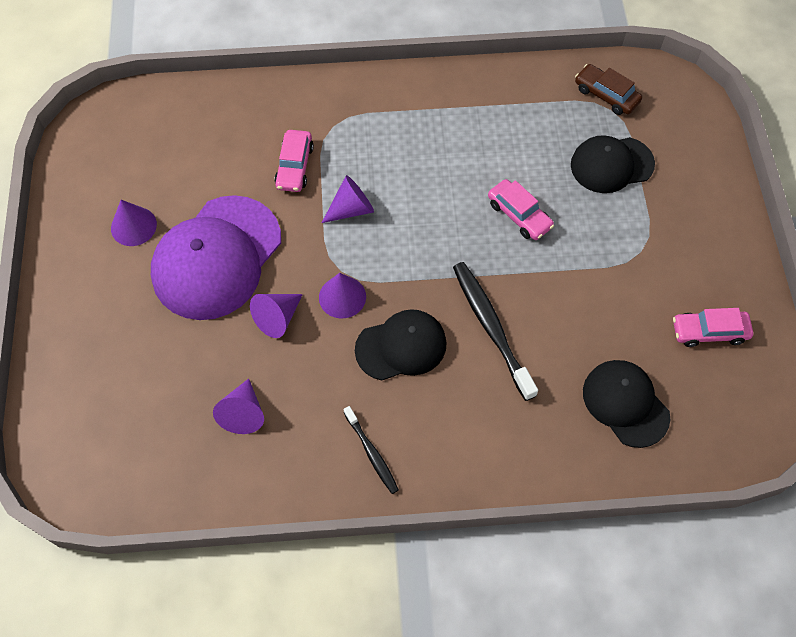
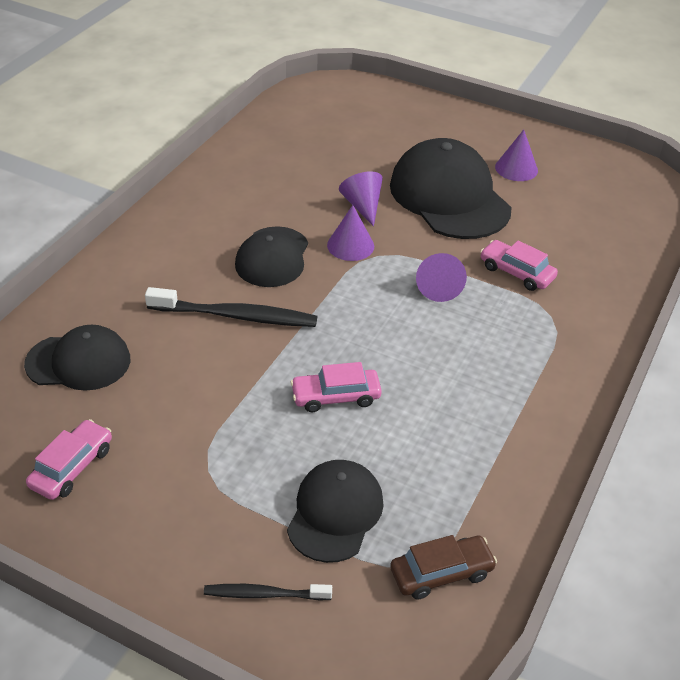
camera: 120 degrees right, 20 degrees down
purple cap [151,195,281,320] -> black cap [390,138,512,239]
purple cone [213,379,264,434] -> none
black toothbrush [344,406,399,494] -> black toothbrush moved to [204,584,332,601]

